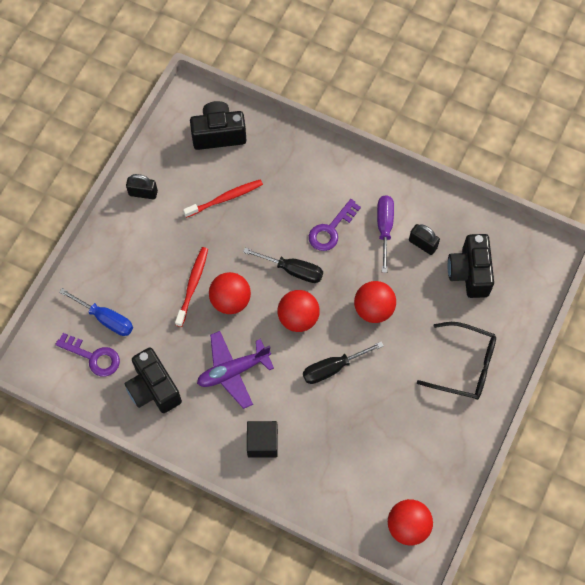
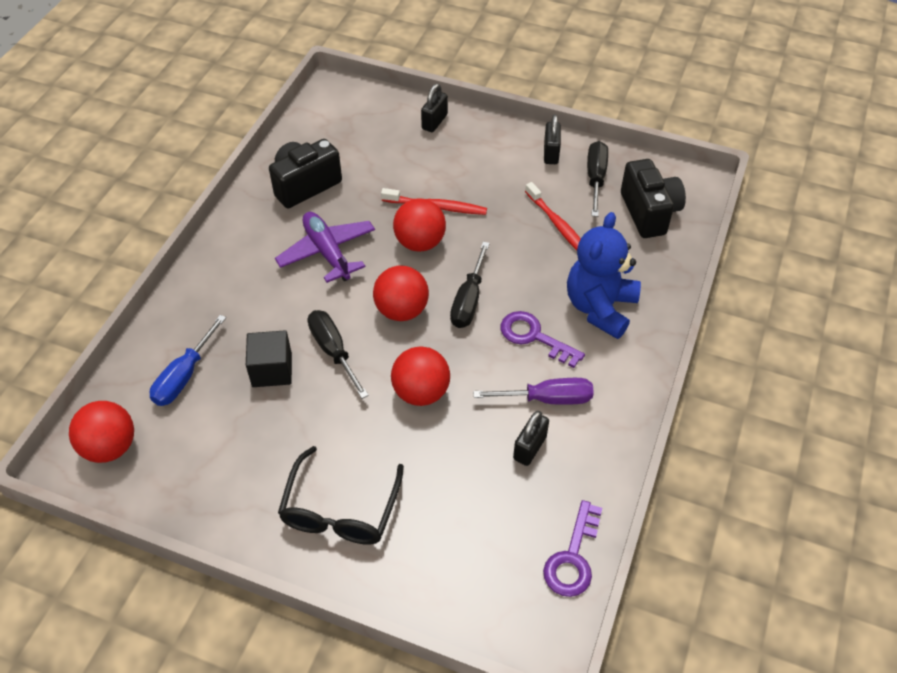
camera: 85 degrees right, 15 degrees down
purple key [55,333,120,377] -> purple key moved to [543,500,602,597]
blue screwdriver [59,288,133,336] -> blue screwdriver moved to [150,315,226,406]
black cube [247,421,278,458] -> black cube moved to [246,330,292,387]
black camera [447,234,494,298] -> none
none -> black padlock [421,84,448,132]
none -> blue teddy bear [567,212,641,339]
none -> black screwdriver [587,141,608,217]

